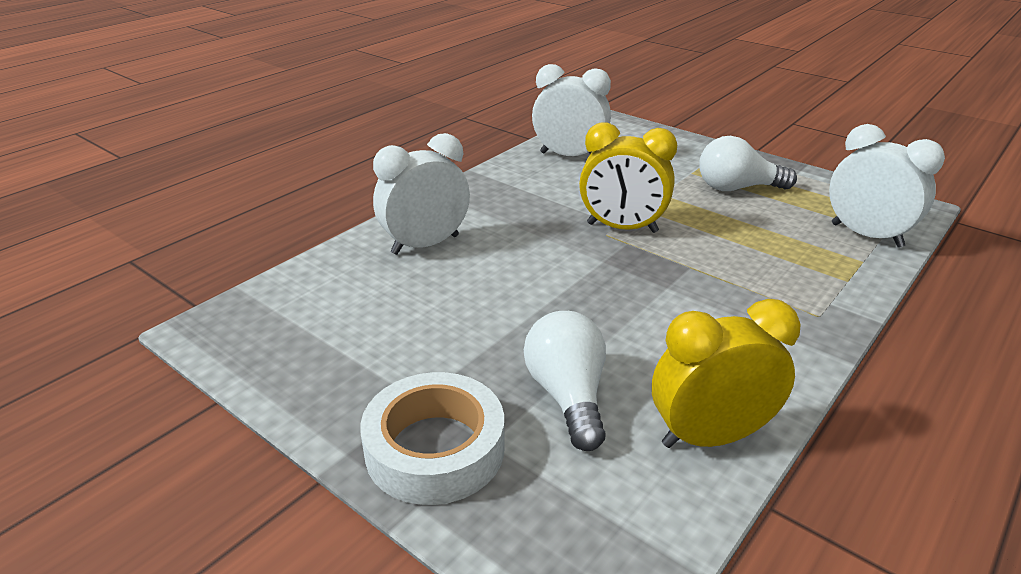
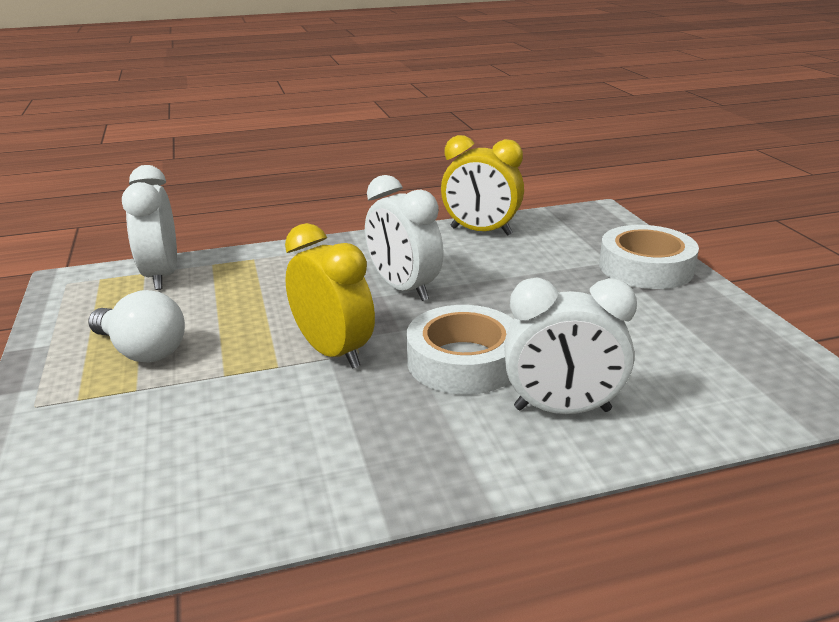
camera: 145 degrees left, 5 degrees down
white light bulb [524,311,606,451] -> none
white clock [532,64,611,156] -> white clock moved to [365,175,444,301]
none -> white tape [407,305,514,395]

